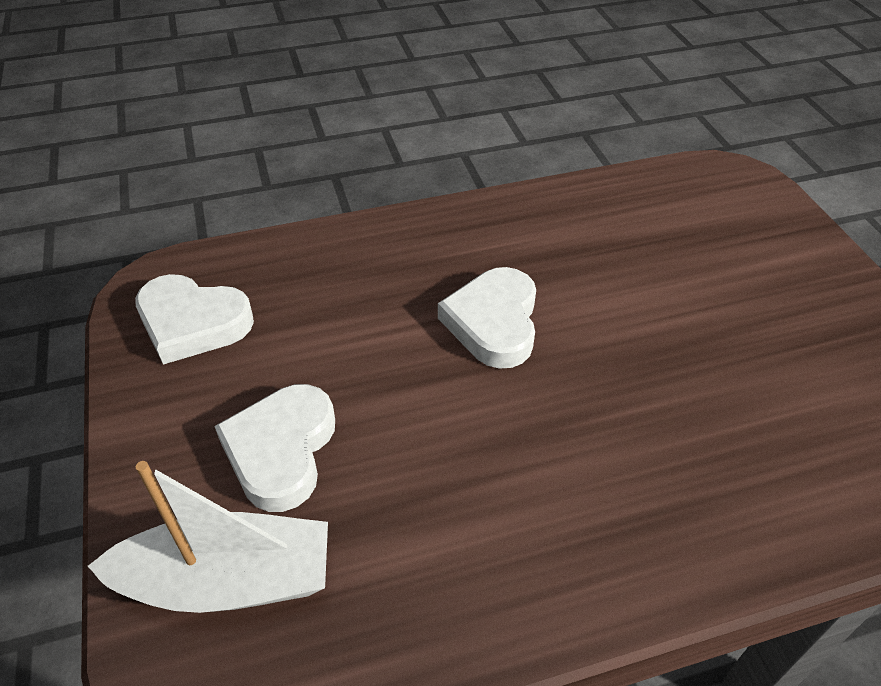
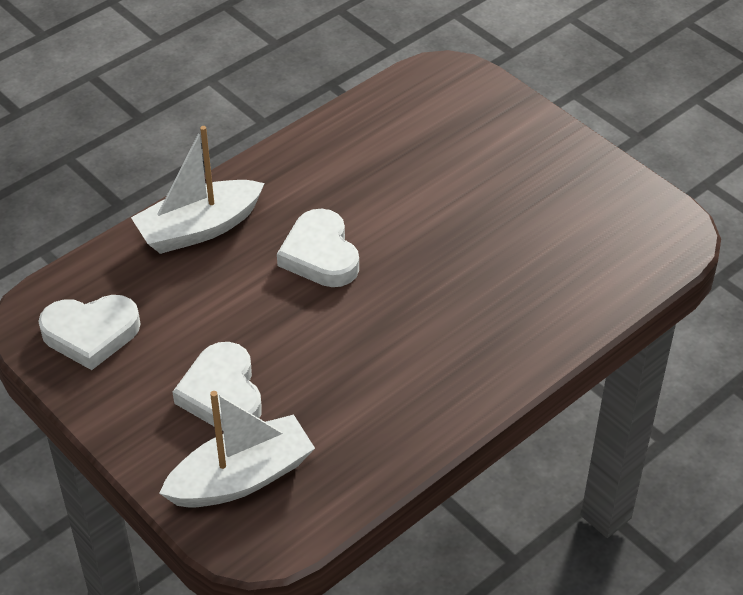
camera: 25 degrees left, 0 degrees up
none -> white boat [131,126,265,254]

